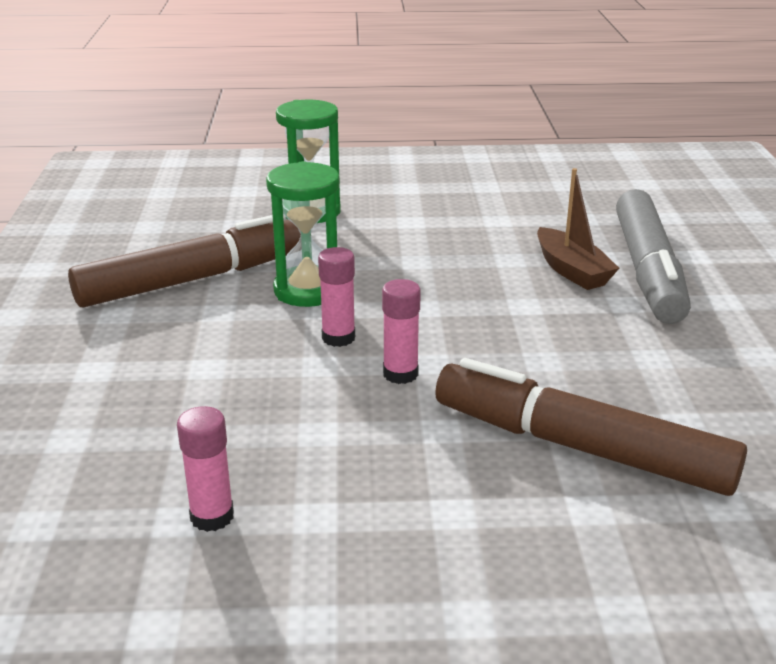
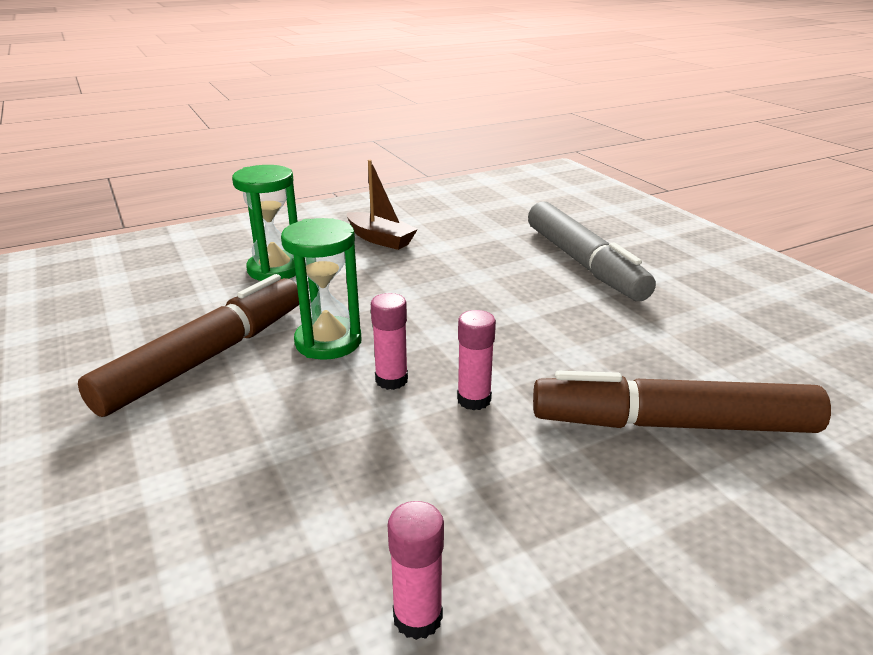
camera: 25 degrees left, 0 degrees up
brown boat [537,168,619,290] -> brown boat moved to [347,160,418,250]

